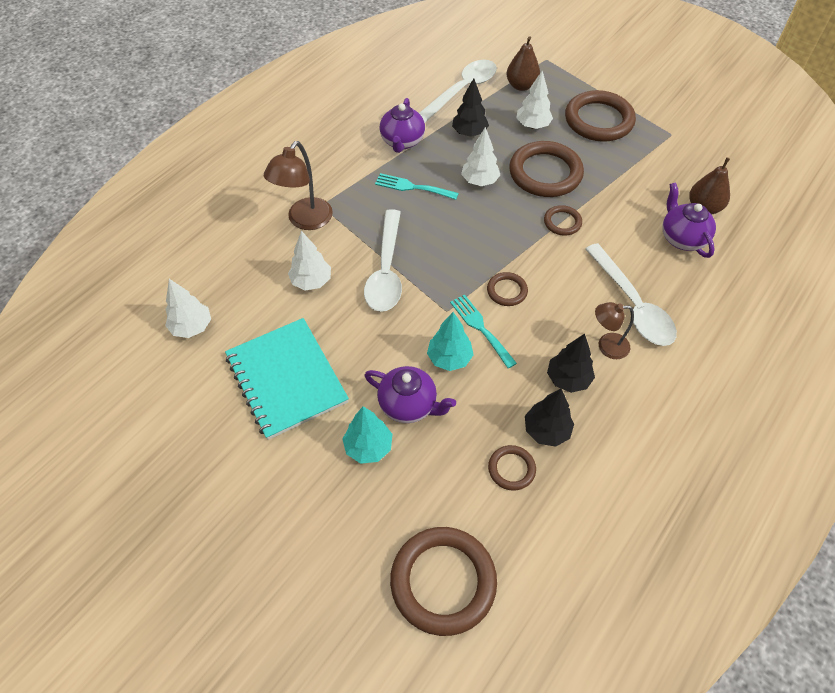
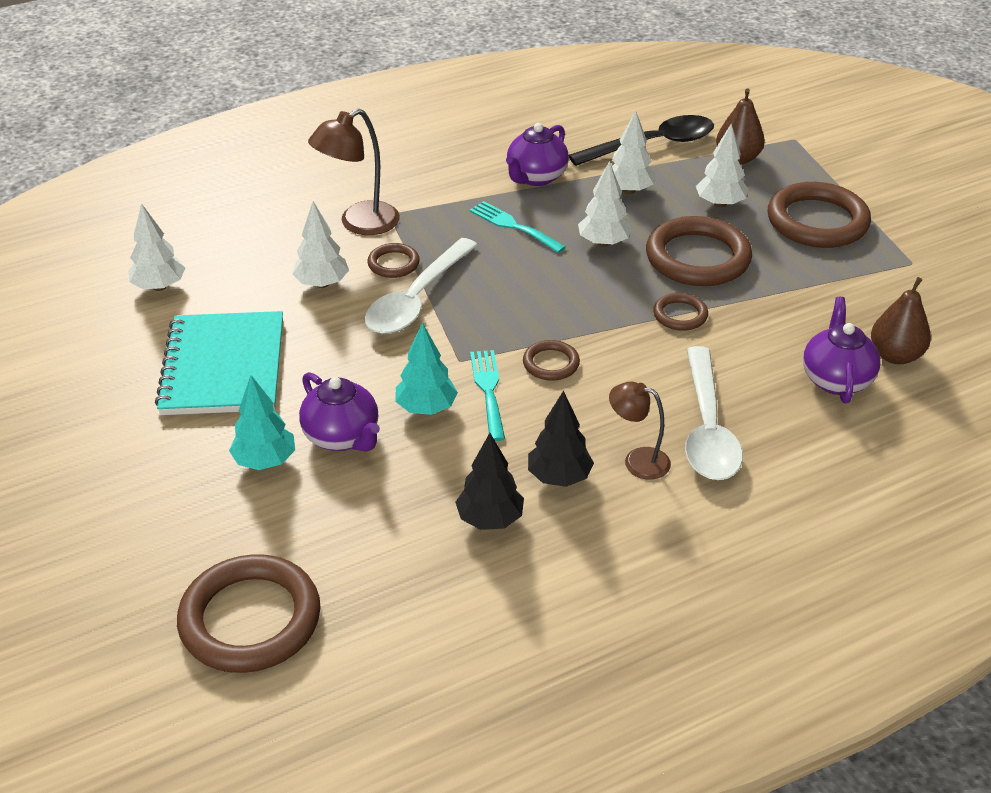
camera: 25 degrees right, 15 degrees down
white spoon [419,60,497,123] -> black spoon [568,115,714,166]
black tree [452,78,489,137] -> white tree [612,111,656,194]
brown ring [488,445,536,491] -> brown ring moved to [368,243,420,278]

